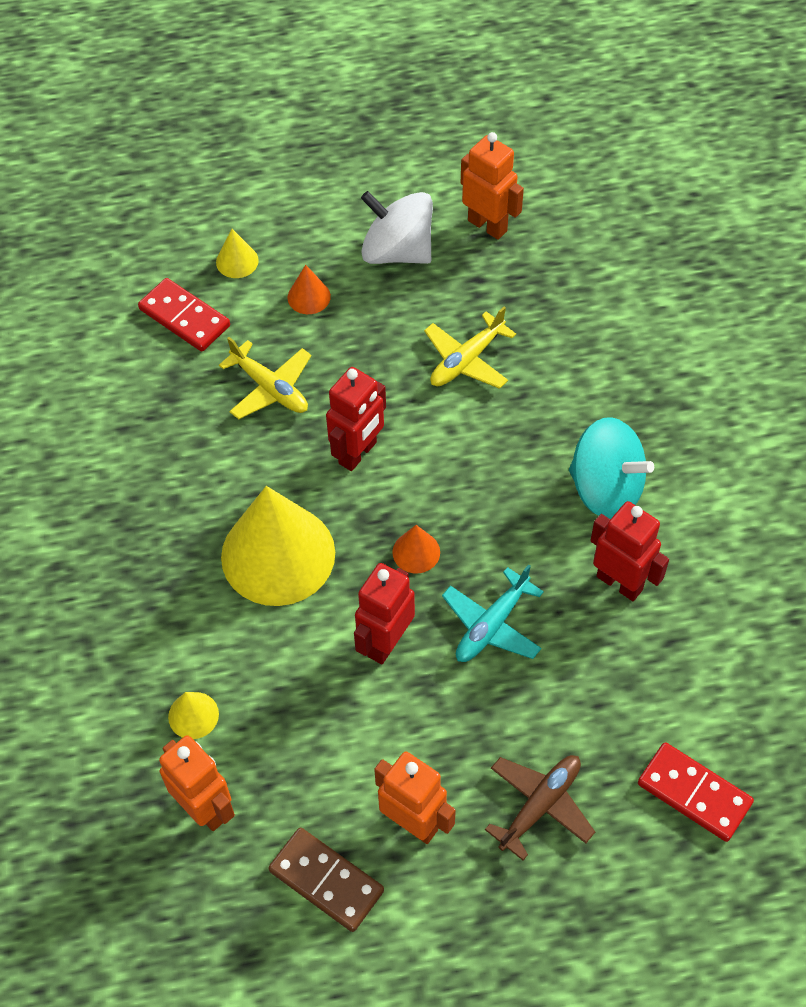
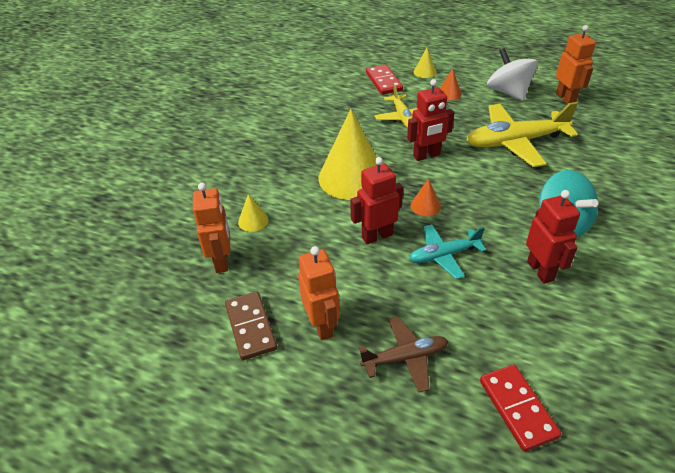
camera: 35 degrees right, 15 degrees down
yellow plane [424,307,516,389] -> yellow plane [466,102,578,167], size x1.71

